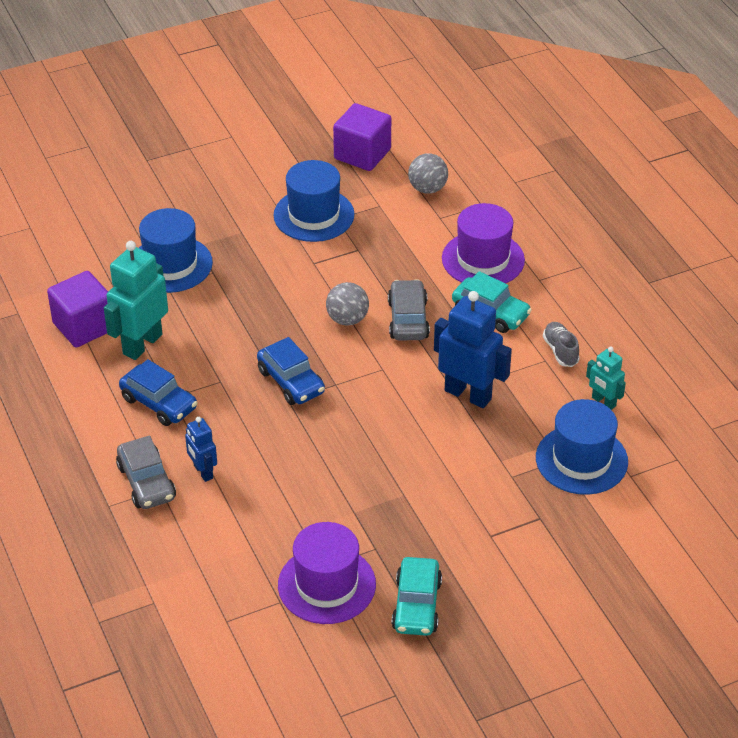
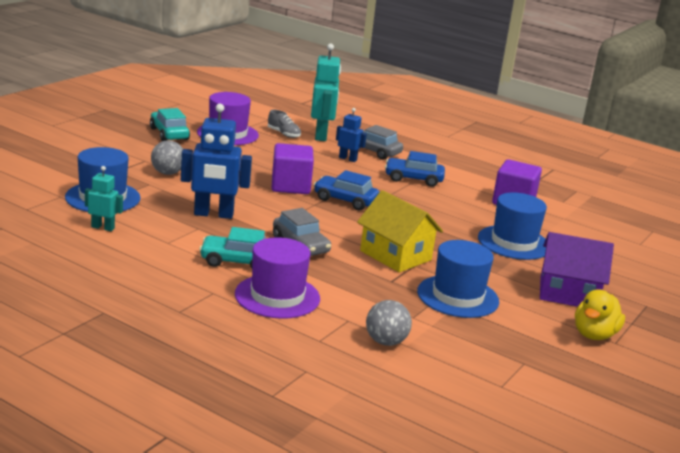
camera: 145 degrees right, 20 degrees down
turquoise robot [104,241,168,360] -> turquoise robot moved to [311,43,341,141]
grey ball [326,282,369,326] -> grey ball moved to [151,140,183,175]
purple cube [333,103,391,171] -> purple cube moved to [272,143,314,194]
grey shoe [543,322,580,367] -> grey shoe moved to [268,110,301,138]
none -> yellow house [357,190,443,272]
none -> purple house [540,232,614,307]
none -> yellow duck [575,289,625,340]

